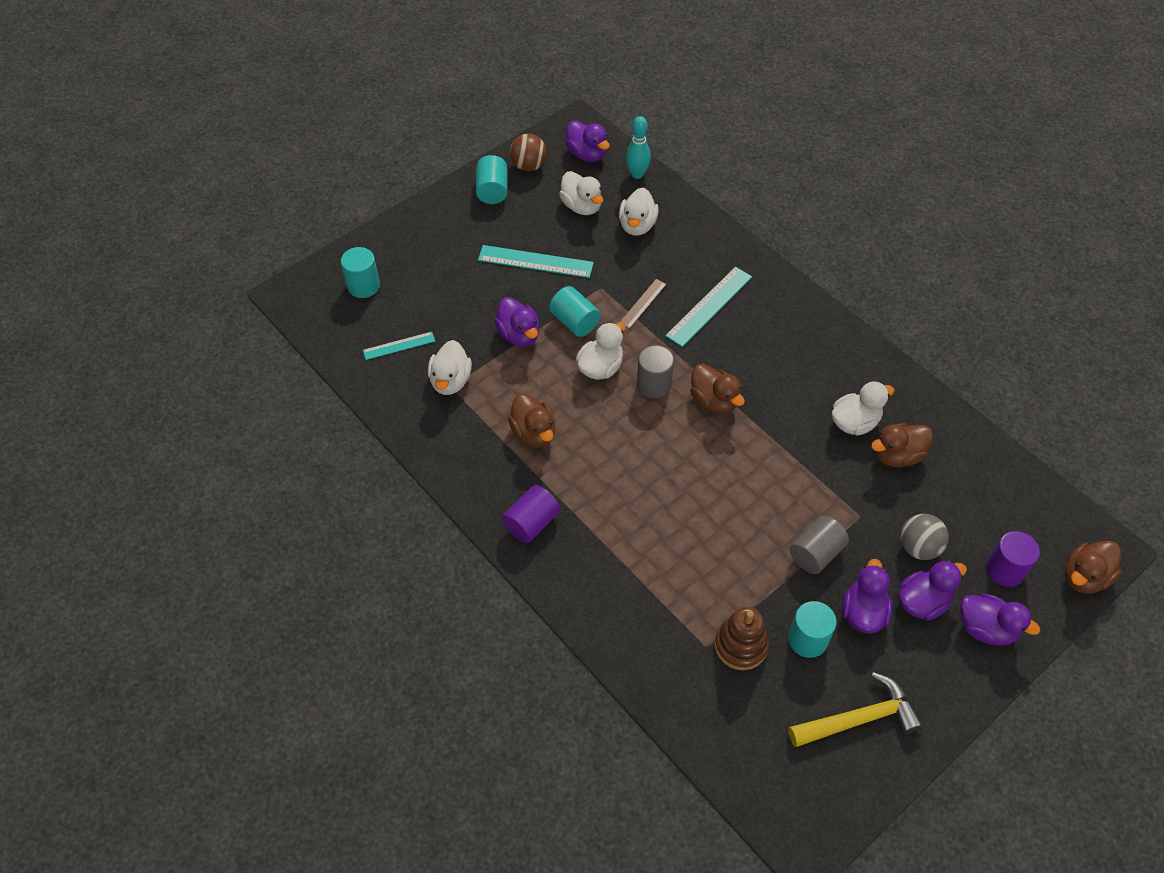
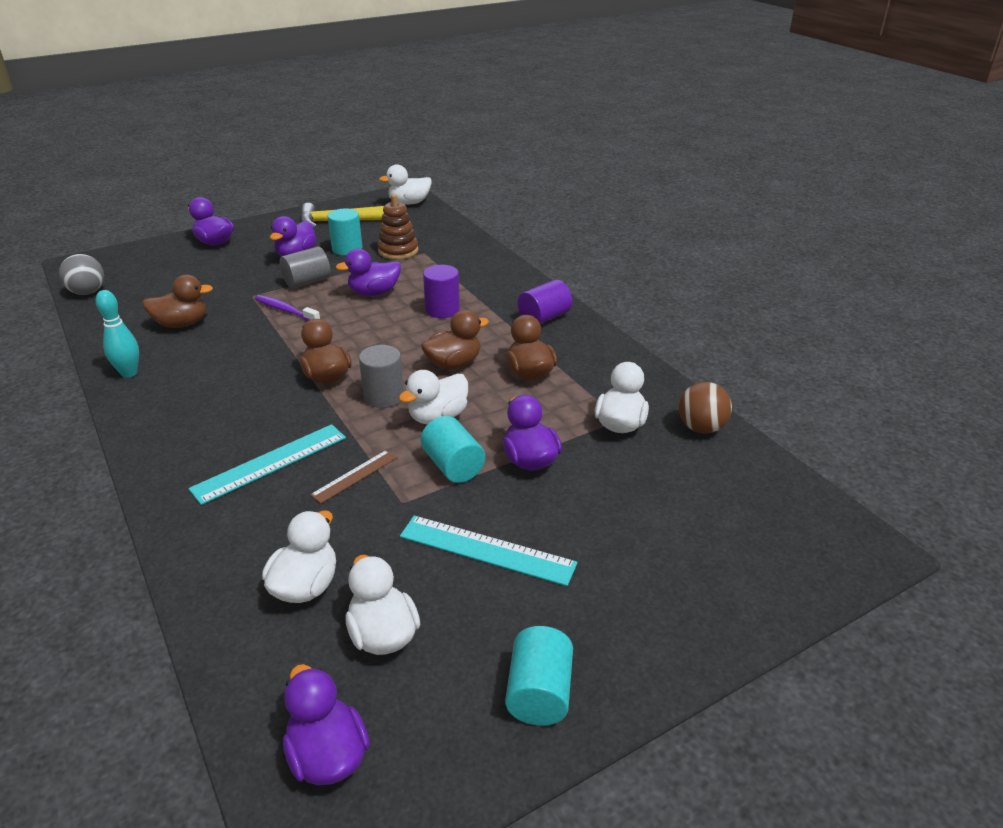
camera: 170 degrees left, 20 degrees down
turquoise cylinder [341,247,380,298] -> none
turquoise ruler [363,332,435,360] -> none
brown ball [510,134,547,171] -> brown ball moved to [679,382,732,434]
turquoise bowling pin [626,116,651,179] -> turquoise bowling pin moved to [96,290,139,378]
white duck [832,381,895,436] -> white duck moved to [379,164,432,205]
purple duck [898,560,967,621] -> purple duck moved to [336,249,401,296]
grey ball [901,514,949,560] -> grey ball moved to [59,254,104,295]
purple cylinder [986,531,1040,587] -> purple cylinder moved to [423,265,460,318]
brown duck [1065,541,1121,594] -> brown duck moved to [421,310,489,369]
none -> purple toothbrush [255,295,320,321]

